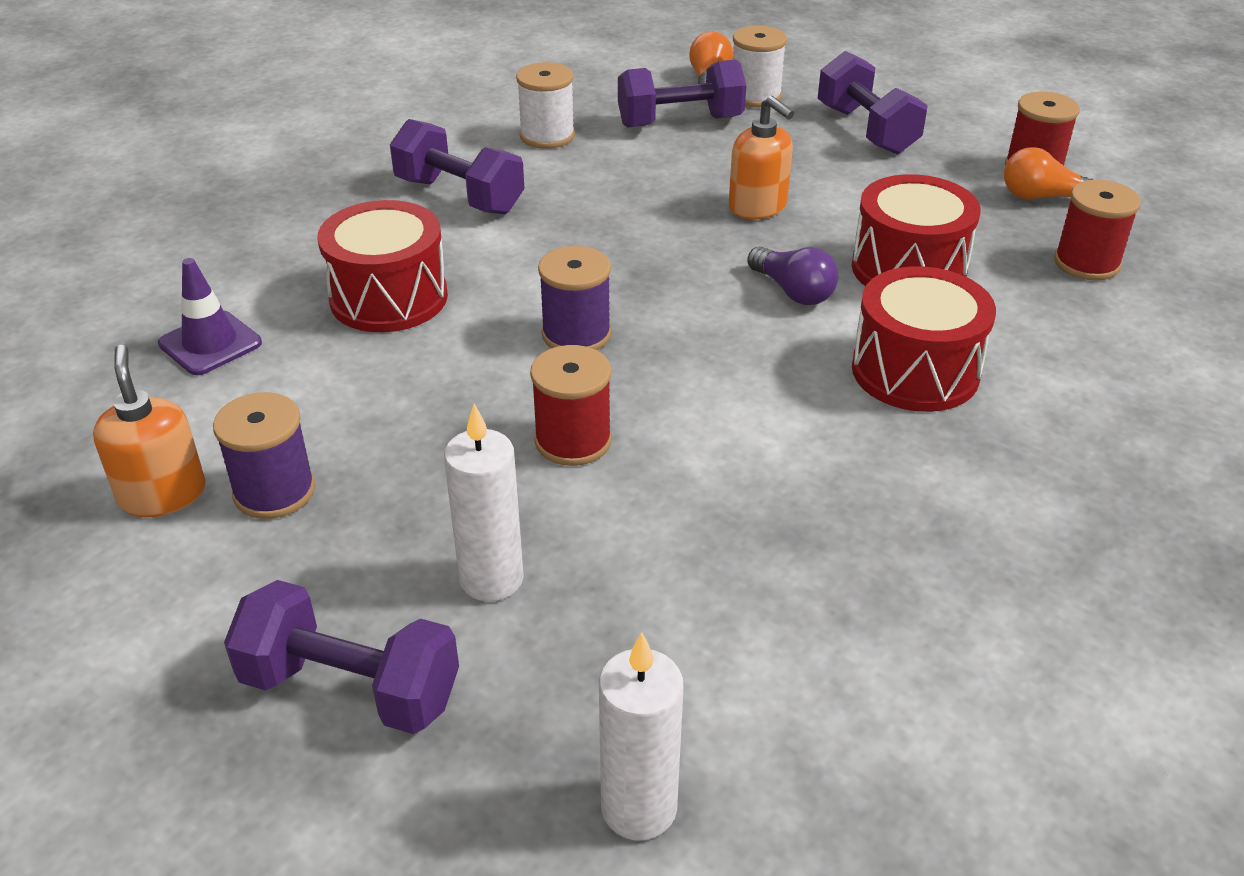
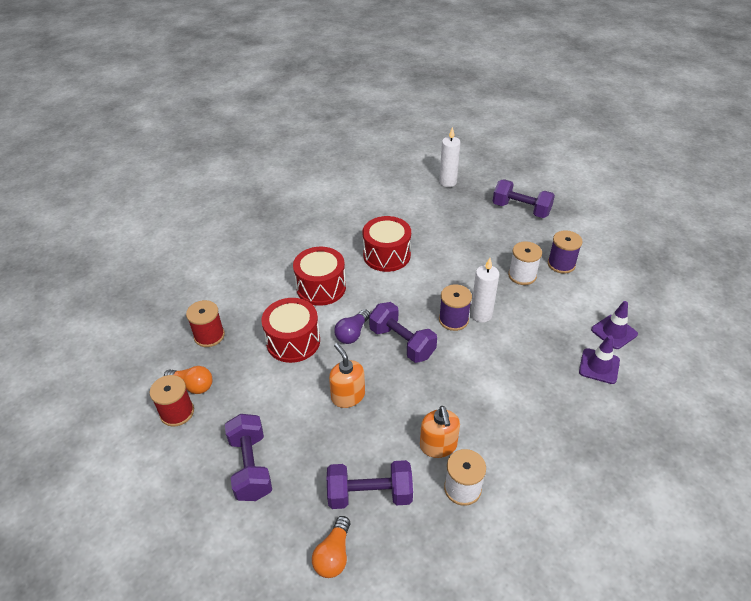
camera: 170 degrees left, 5 degrees up
orange soap dispenser [93,345,205,517] -> orange soap dispenser moved to [420,406,460,458]
red drum [317,200,448,332] -> red drum moved to [363,216,411,272]
purple dumbbell [390,119,525,214] -> purple dumbbell moved to [369,302,437,363]
white candle [444,404,524,602] -> white candle moved to [470,258,499,323]
red spool [530,345,612,466] -> none
white spool [733,25,787,107] -> white spool moved to [508,241,542,285]
purple light bulb [747,246,839,305] -> purple light bulb turned 120 degrees counterclockwise [334,309,370,344]
none -> purple traffic cone [579,335,620,384]

